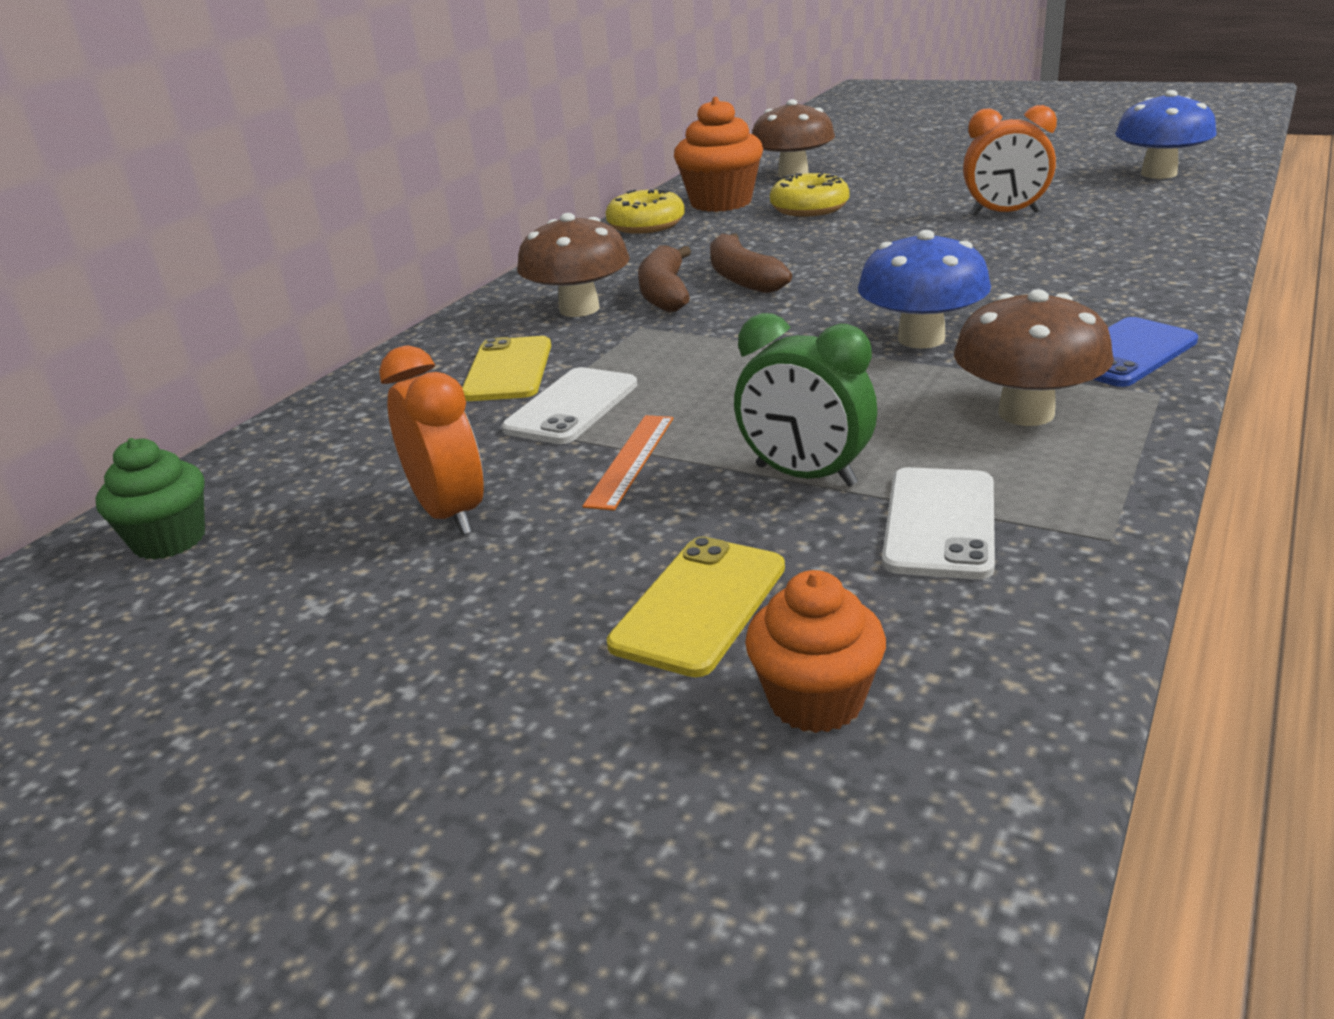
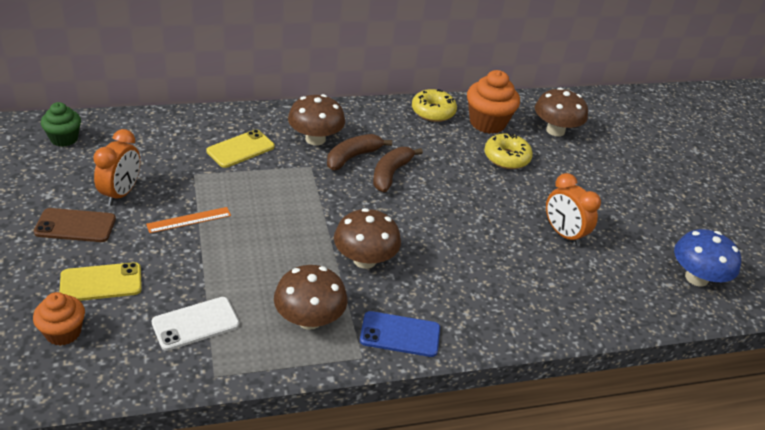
camera: 40 degrees right, 10 degrees up
white phone [502,367,637,444] -> none
green clock [734,313,877,487] -> none
blue mushroom [858,230,991,348] -> brown mushroom [334,208,401,269]
none -> brown phone [34,208,116,242]

